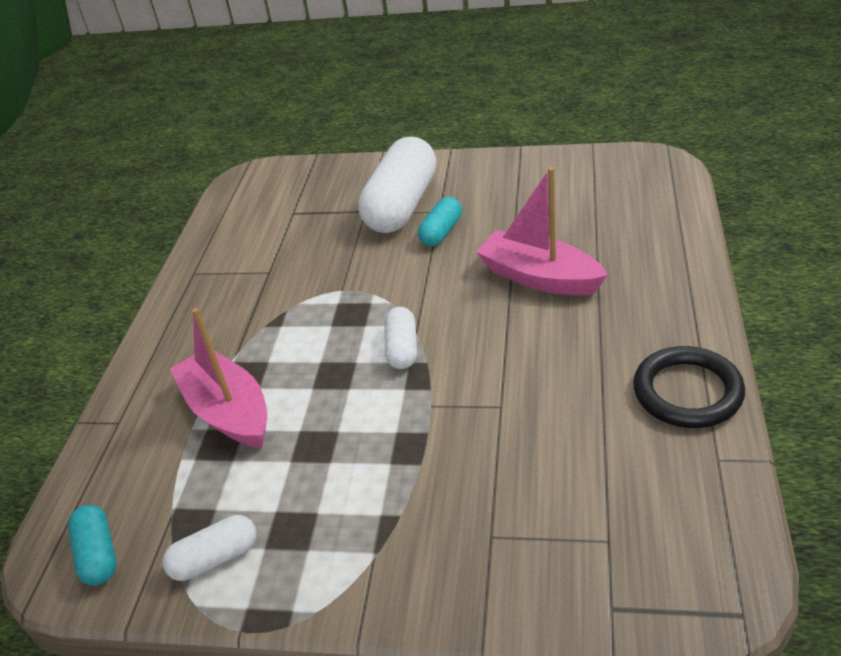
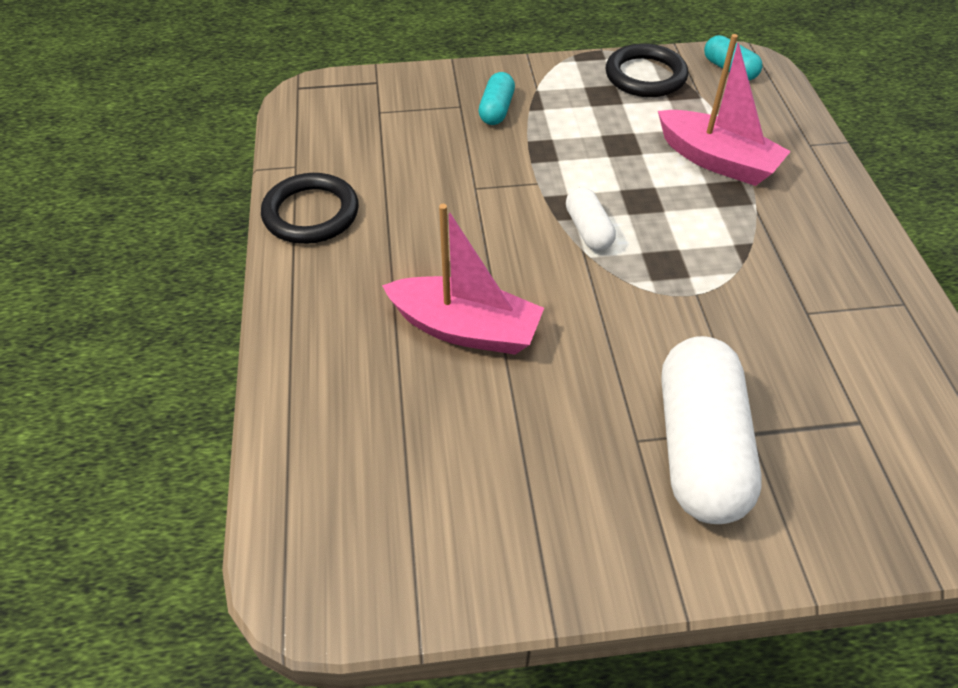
camera: 160 degrees right, 10 degrees up
white capsule [162,515,257,581] -> black ring [606,43,688,97]
turquoise capsule [418,197,462,246] -> turquoise capsule moved to [479,72,515,125]

